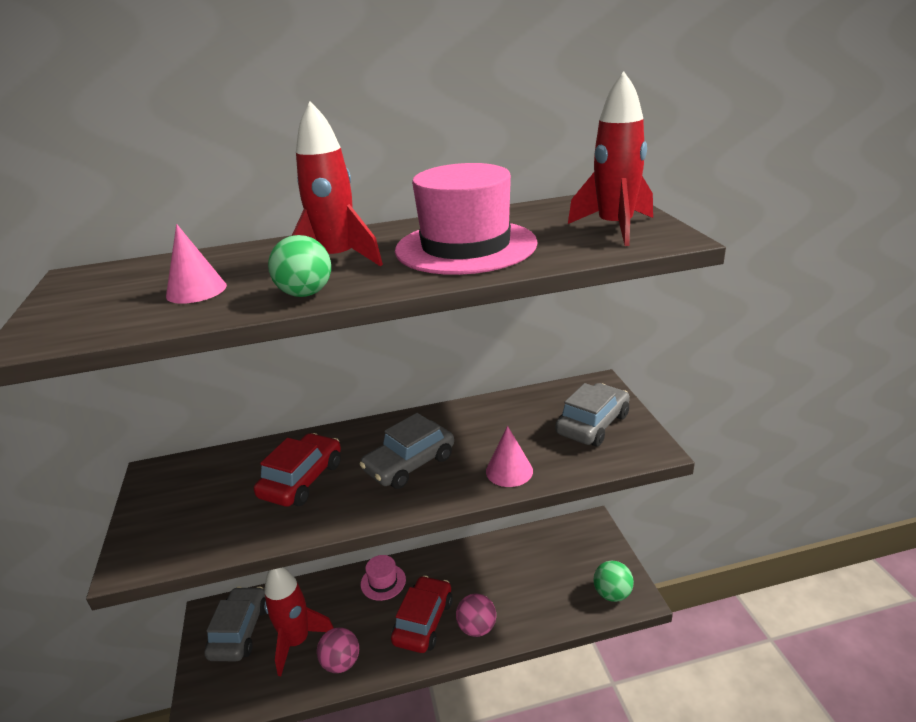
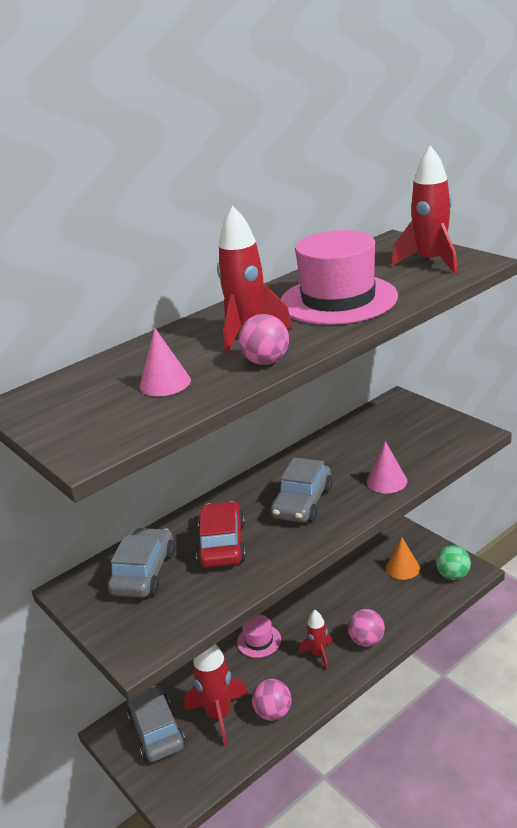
camera: 25 degrees left, 0 degrees up
green ball [268,235,331,297] -> pink ball [238,314,289,365]
red car [391,575,453,653] -> red rocket [299,610,333,670]
grey car [555,383,630,446] -> grey car moved to [108,528,175,598]
none -> orange cone [386,538,420,580]

